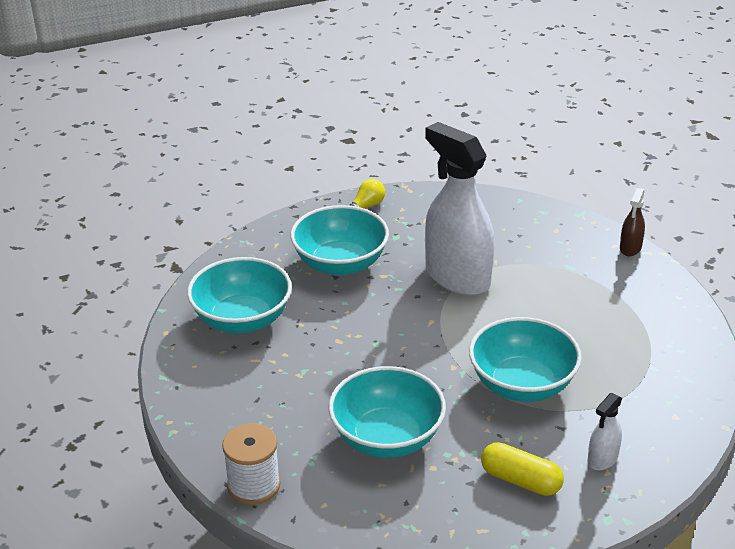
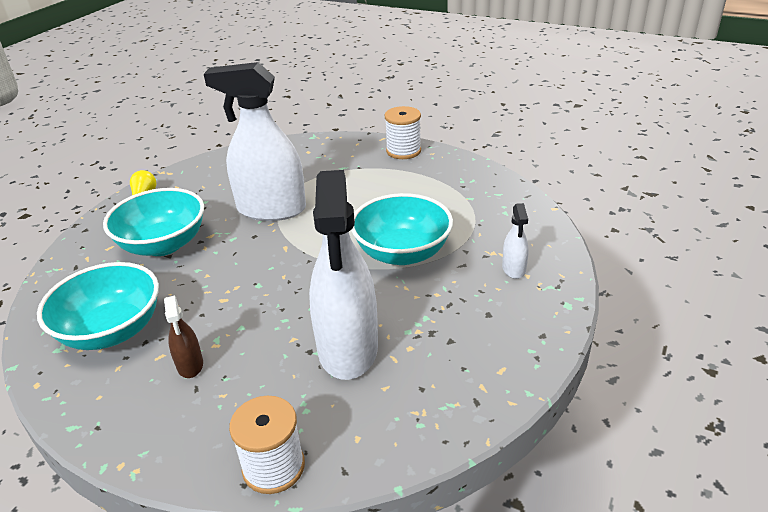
camera: 40 degrees left, 0 degrees up
turquoise bowl [329,366,446,458] -> white spray bottle [309,170,378,380]
yellow capsule [481,442,564,496] -> none
brown spray bottle [620,188,645,256] -> brown spray bottle moved to [164,296,203,378]
none -> white spool [385,106,421,159]

